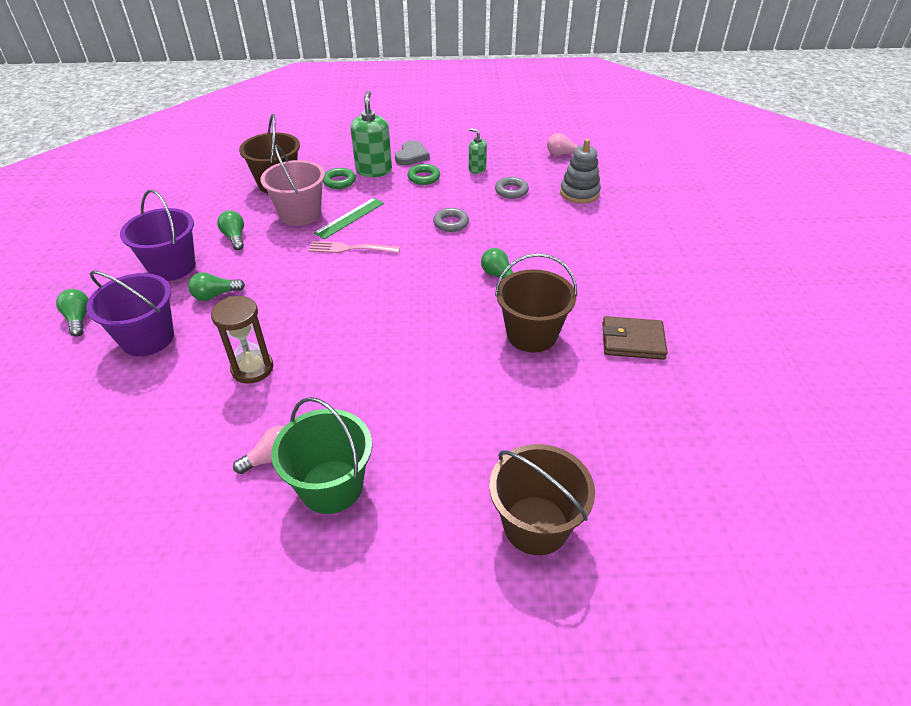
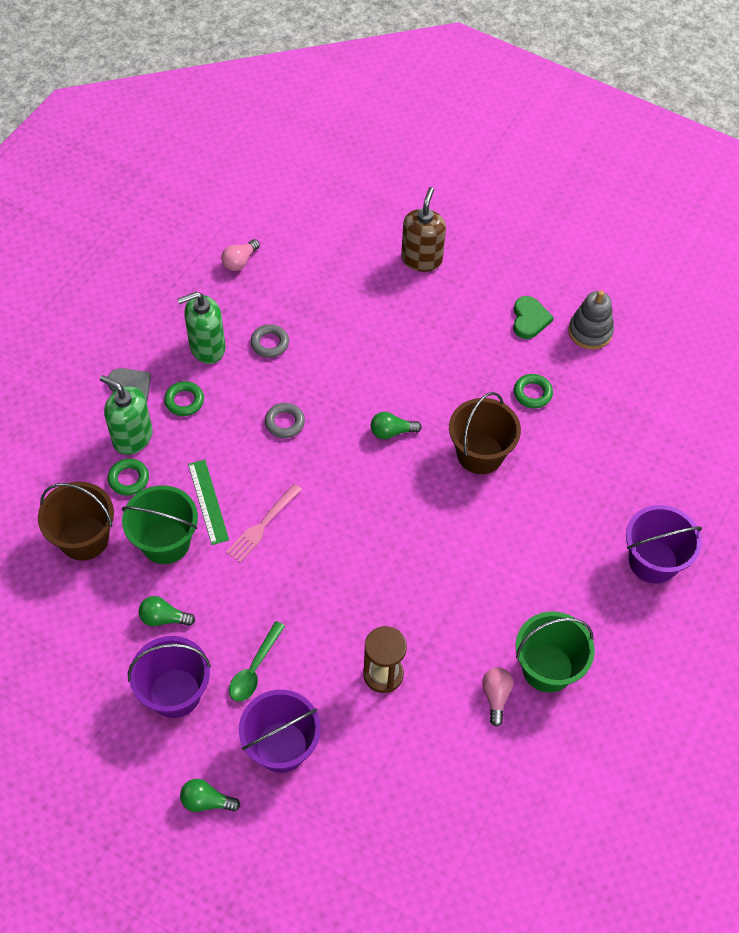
camera: 60 degrees left, 15 degrees up
green light bulb [188,272,245,301] -> green spoon [229,621,285,702]
pink bucket [261,144,325,226] -> green bucket [122,485,198,564]
green soap dispenser [469,128,487,174] -> green soap dispenser [178,292,225,364], size x1.80
brown bucket [489,444,595,555] -> purple bucket [626,505,702,584]
grey stacking toy [560,139,601,203] -> grey stacking toy moved to [568,290,614,350]
brown wallet [603,316,668,360] -> green ring [514,374,553,408]
none -> brown soap dispenser [401,187,446,272]
none -> green heart [513,296,554,339]

